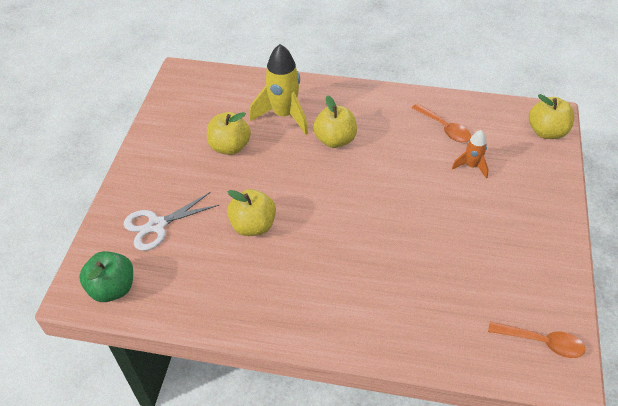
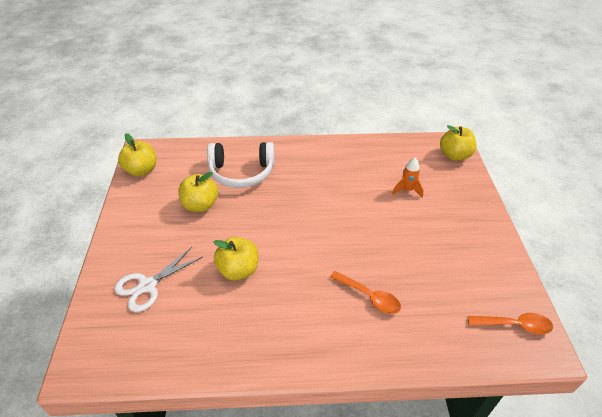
camera: 15 degrees left, 5 degrees down
green apple [80,251,133,302] -> none
yellow rocket [249,44,308,135] -> white headphones [207,142,274,188]
yellow apple [313,95,357,148] -> yellow apple moved to [118,133,156,176]
orange spoon [412,103,471,142] -> orange spoon moved to [330,271,401,314]

